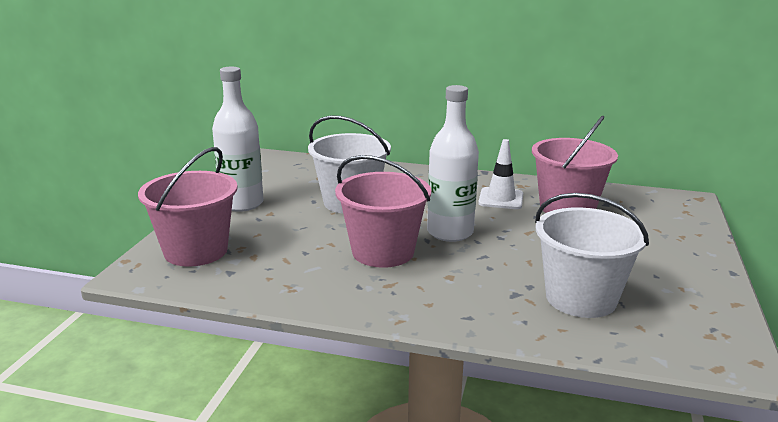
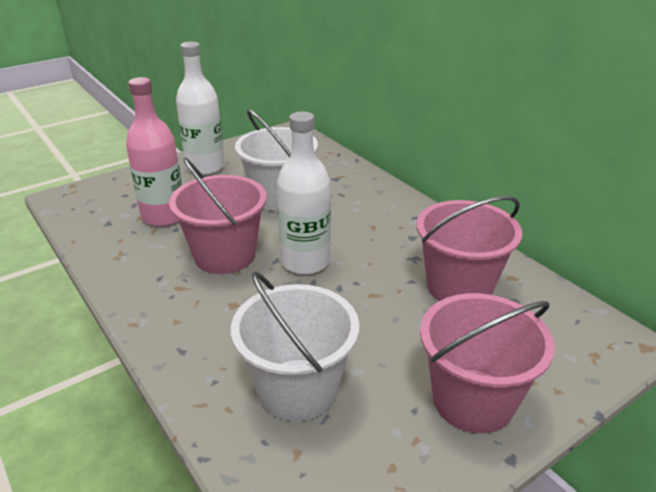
camera: 40 degrees right, 10 degrees up
pink bucket [138,147,238,267] -> pink bucket moved to [420,293,555,433]
white traffic cone [478,139,523,209] -> none
none -> pink bottle [126,77,182,227]

